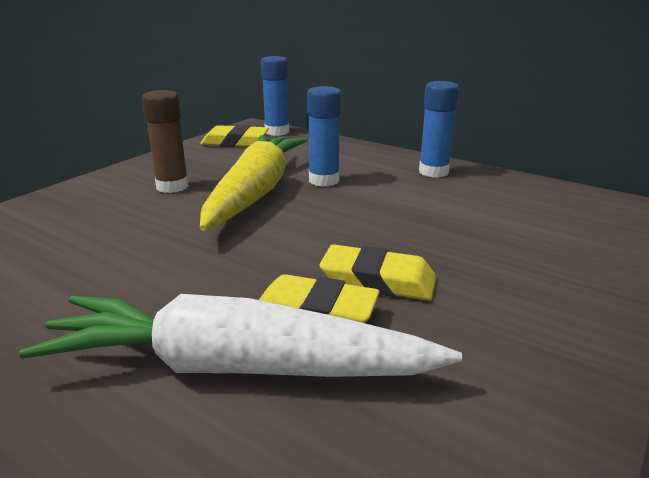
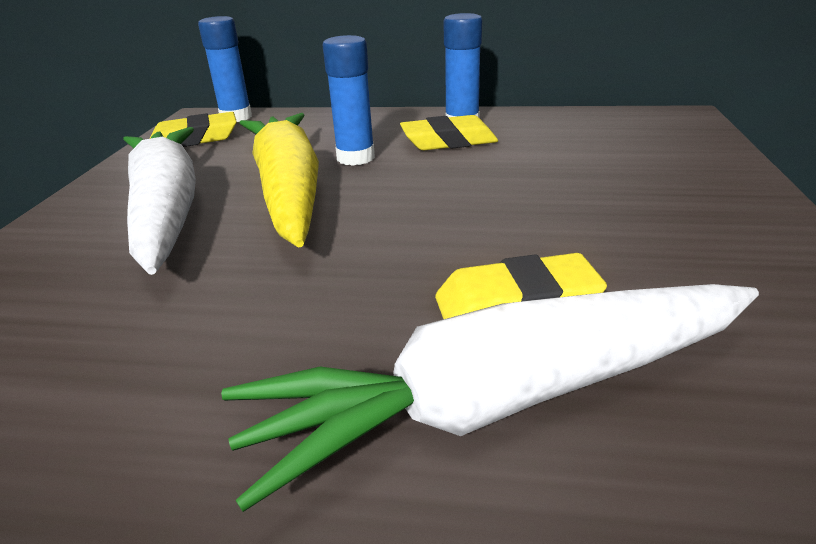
camera: 25 degrees left, 5 degrees up
brown glue stick [142,90,189,193] -> white carrot [123,127,196,275]
yellow eraser [320,244,437,300] -> yellow eraser moved to [400,115,498,150]

